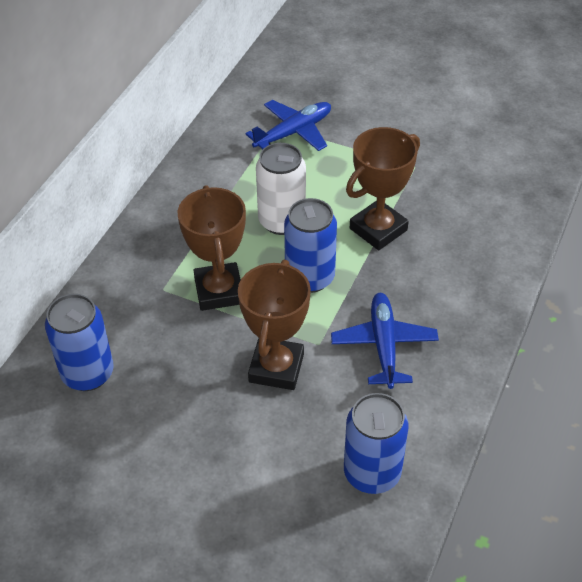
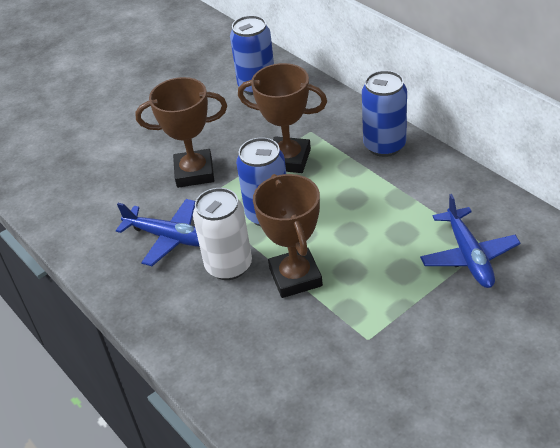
camera: 120 degrees right, 5 degrees down
brown trophy [238,260,311,390] -> brown trophy turned 45 degrees counterclockwise [135,77,227,188]
white can [256,143,306,235] -> white can moved to [193,188,252,280]
blue can [344,393,408,494] -> blue can moved to [362,70,407,157]

